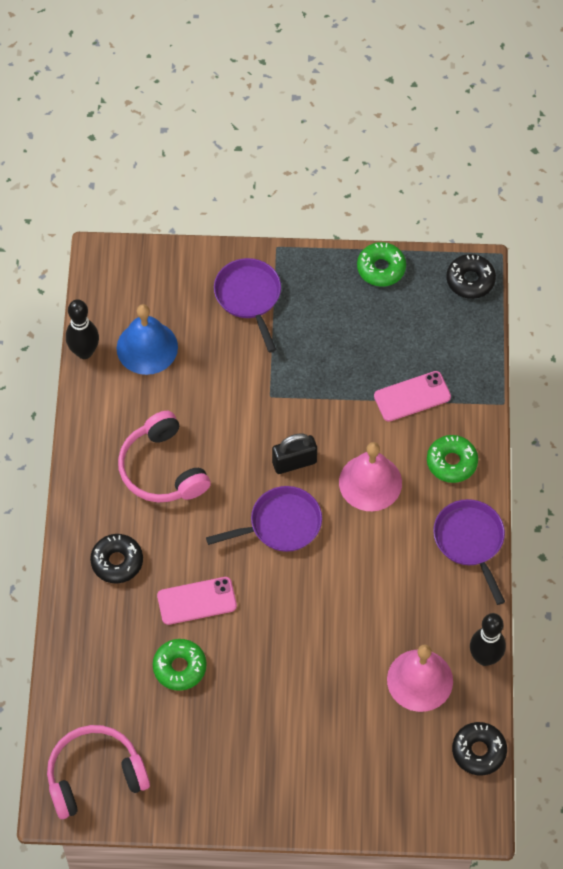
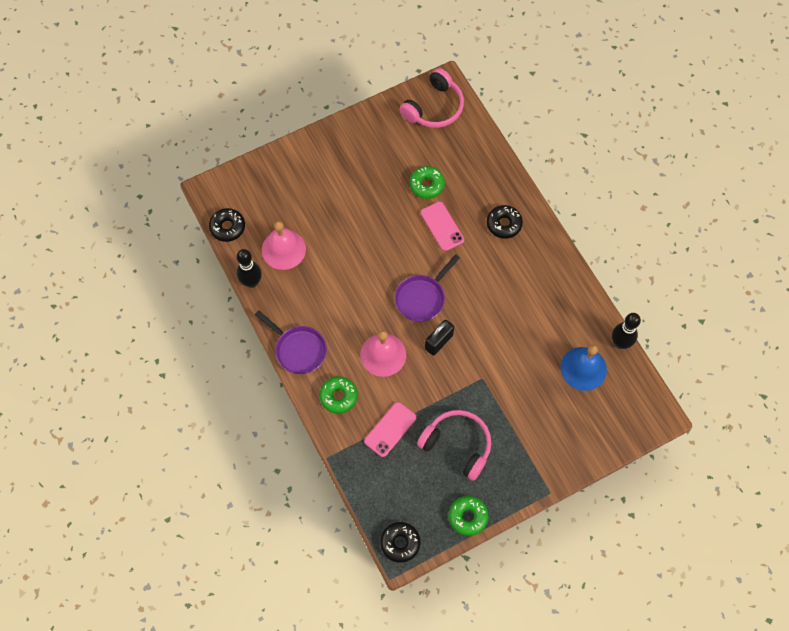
camera: 150 degrees right, 5 degrees up
pink headphones [118,411,211,503] -> pink headphones moved to [417,410,491,481]
pink phone [157,577,237,625] -> pink phone turned 75 degrees counterclockwise [421,202,464,251]
purple pan [214,258,281,353] -> none

